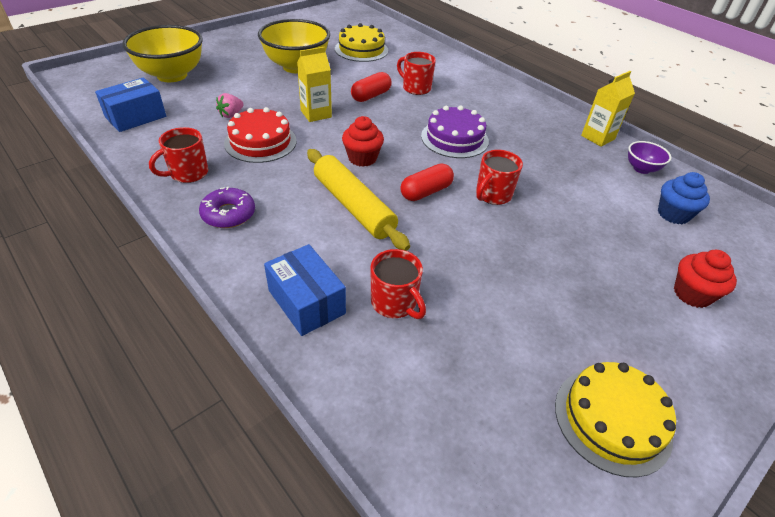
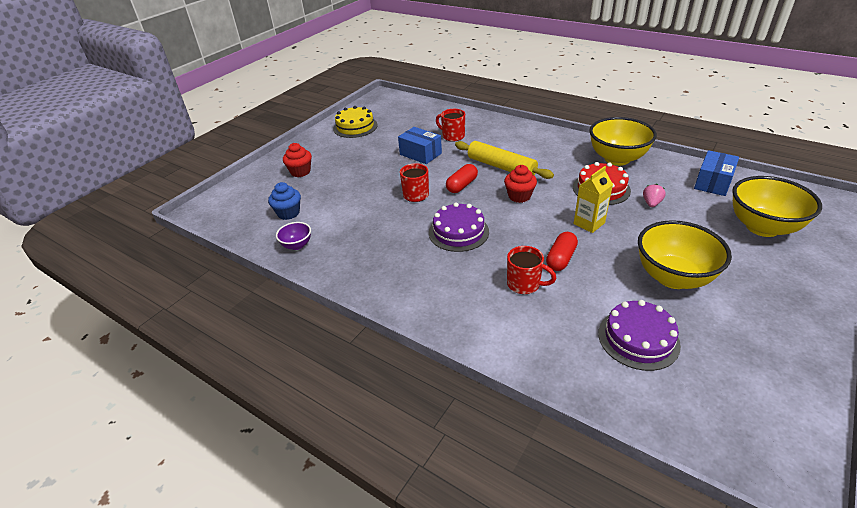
camera: 170 degrees right, 5 degrees down
red mug [149,127,208,183] -> yellow bowl [589,117,657,166]
purple donut [199,187,255,228] -> none
blue box [264,244,346,336] -> blue box moved to [398,127,442,164]
yellow cake [335,23,388,62] -> purple cake [598,300,681,371]
yellow carton [581,71,635,147] -> none

